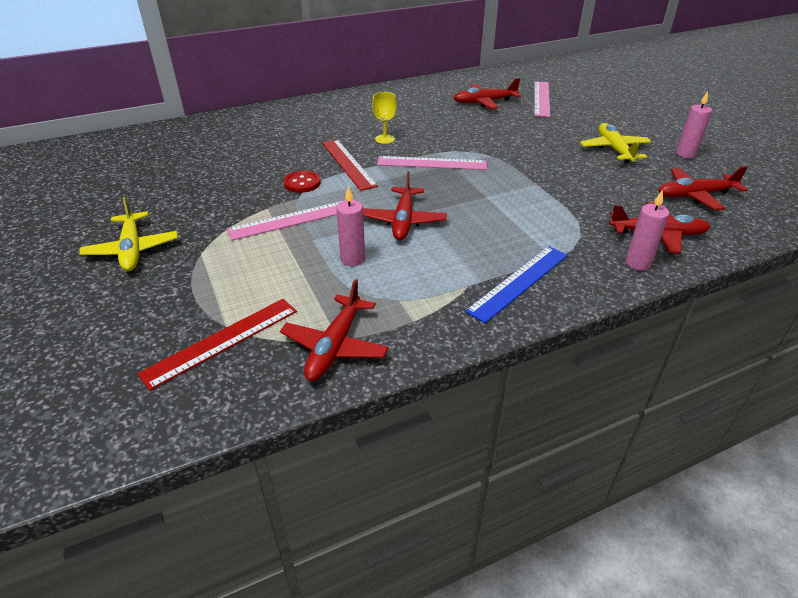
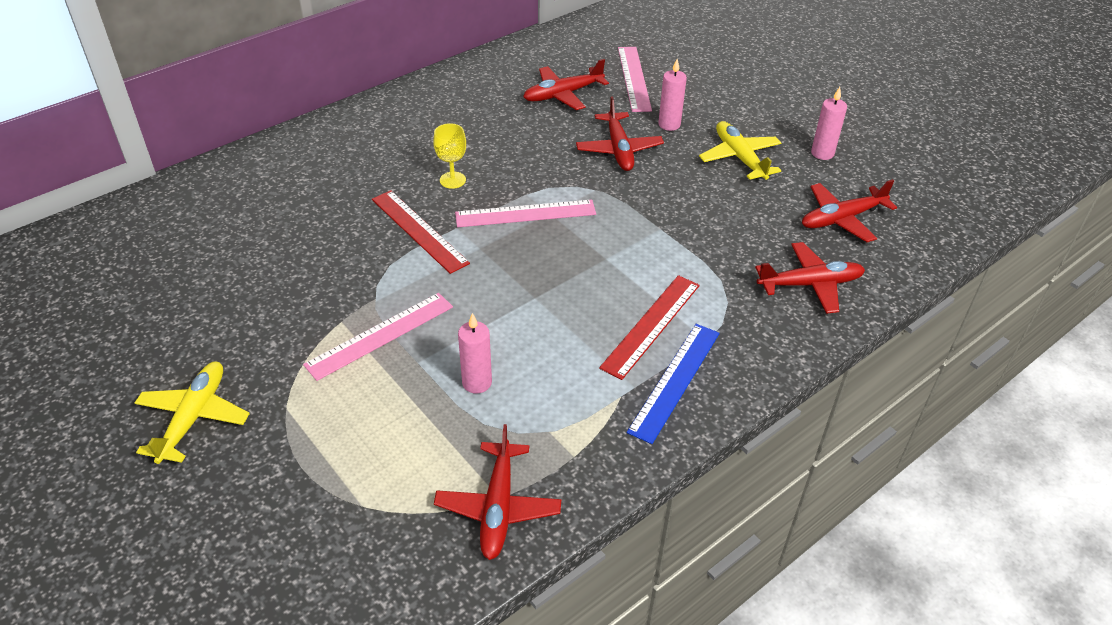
camera: 15 degrees left, 5 degrees up
yellow plane [79,197,178,271] -> yellow plane turned 135 degrees counterclockwise [134,362,250,464]
red ruler [137,299,297,391] -> red ruler moved to [599,275,700,380]
red button [283,171,321,193] -> none
red plane [363,171,447,240] -> red plane moved to [576,96,664,171]
pink candle [625,190,669,270] -> pink candle moved to [658,59,687,131]

